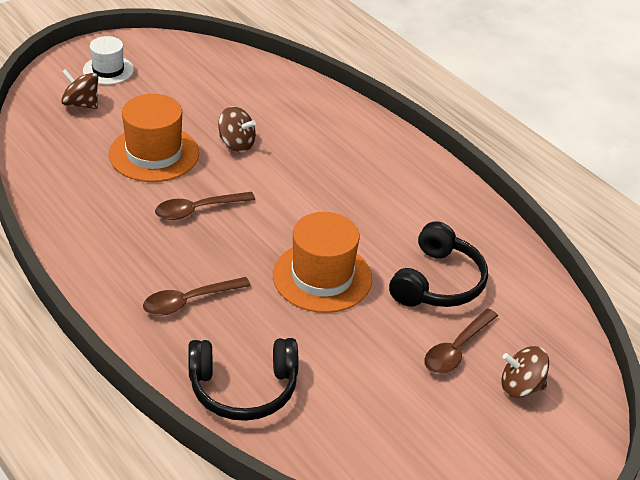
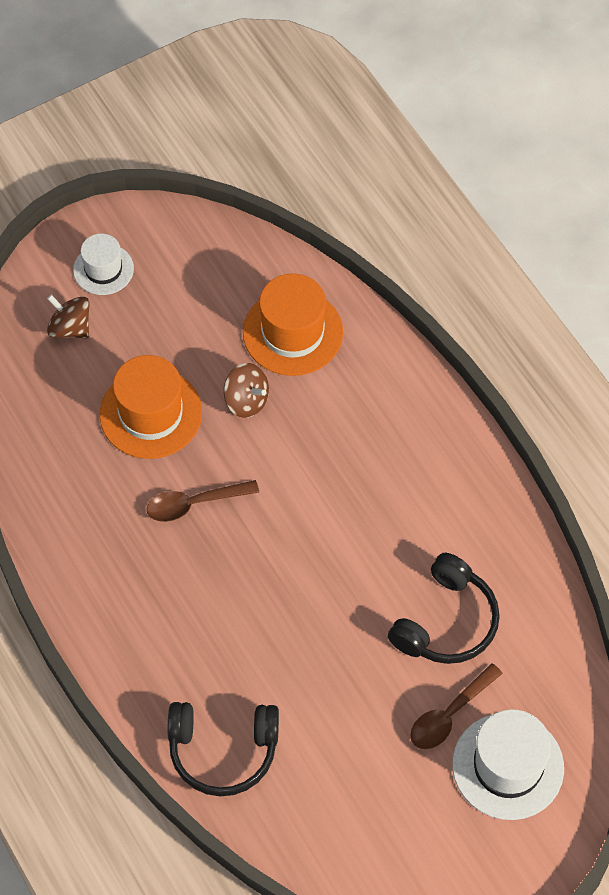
camera: 10 degrees right, 20 degrees up
brown spoon [143,277,251,316] -> none
orange hat [273,212,372,313] -> orange hat moved to [243,273,343,376]
brown spinning top [501,346,549,398] -> white hat [452,709,564,820]

